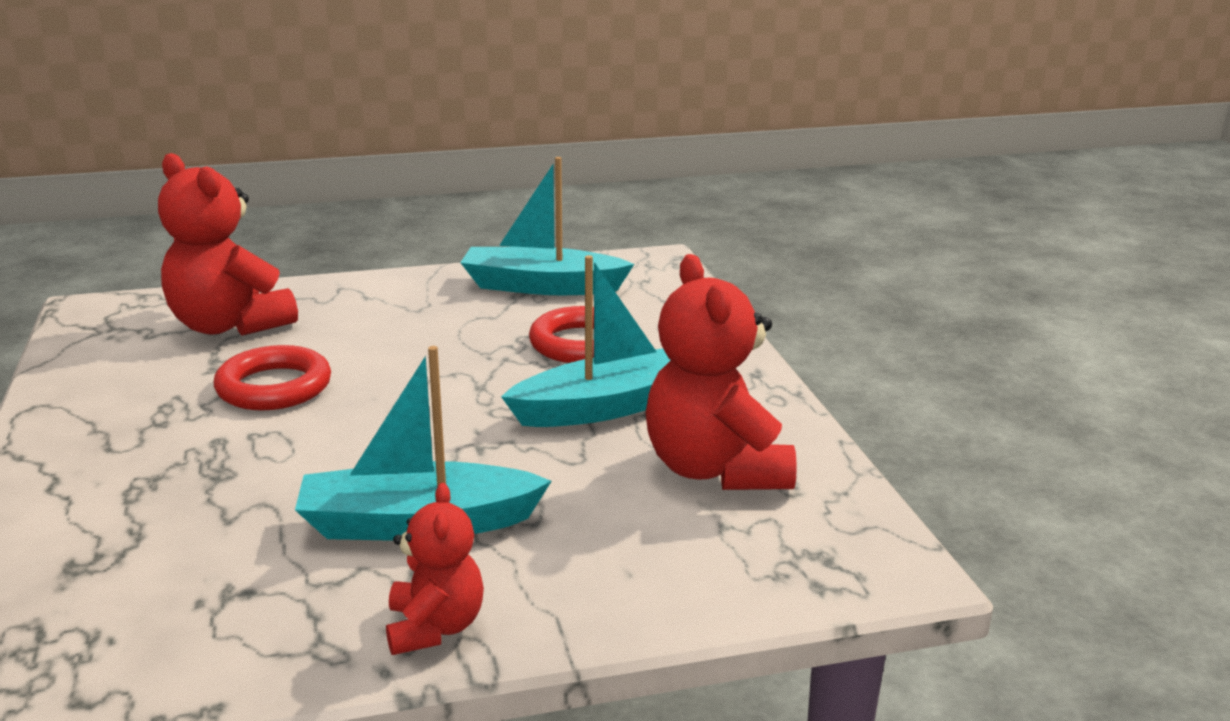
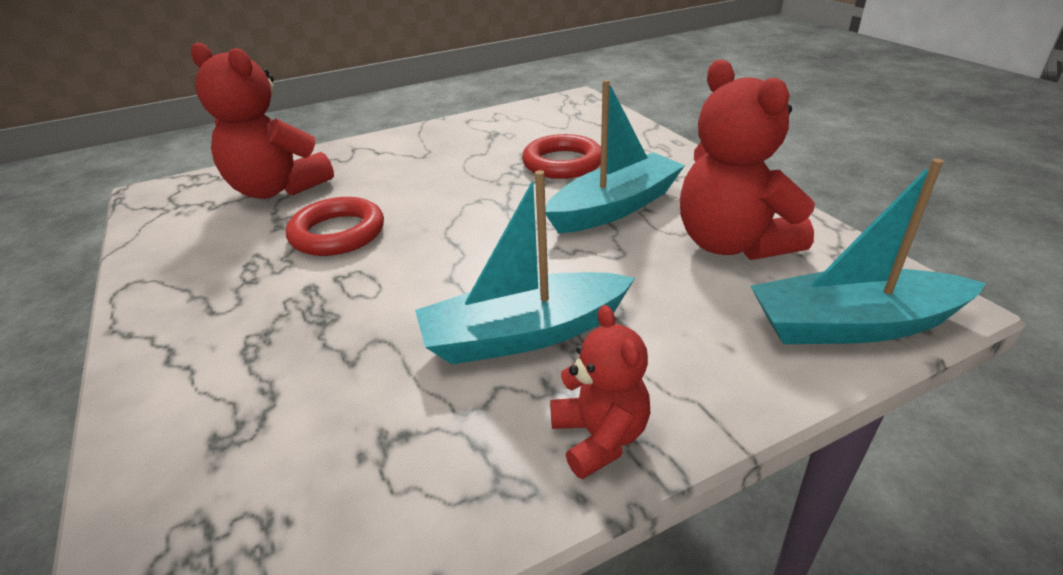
camera: 10 degrees left, 10 degrees up
turquoise boat [460,157,634,295] -> turquoise boat moved to [750,158,986,344]

